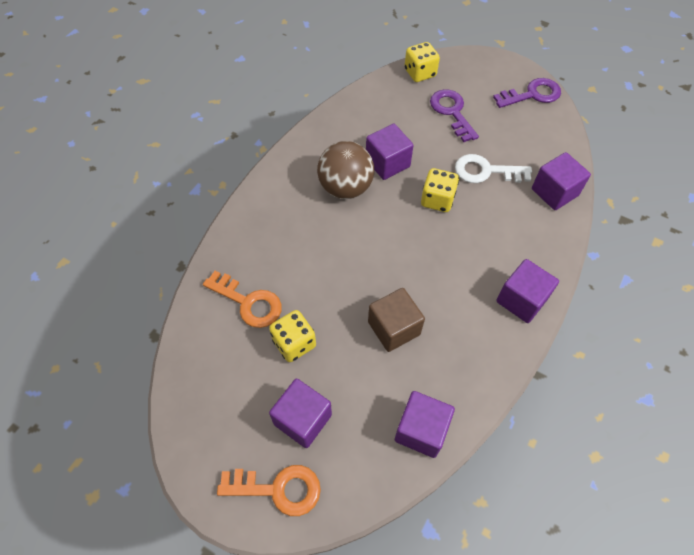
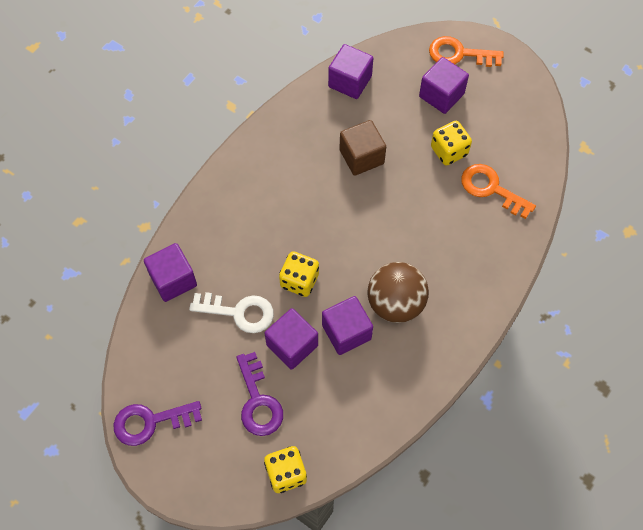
camera: 175 degrees left, 5 degrees up
purple cube [496,259,559,323] -> purple cube moved to [265,308,318,370]

